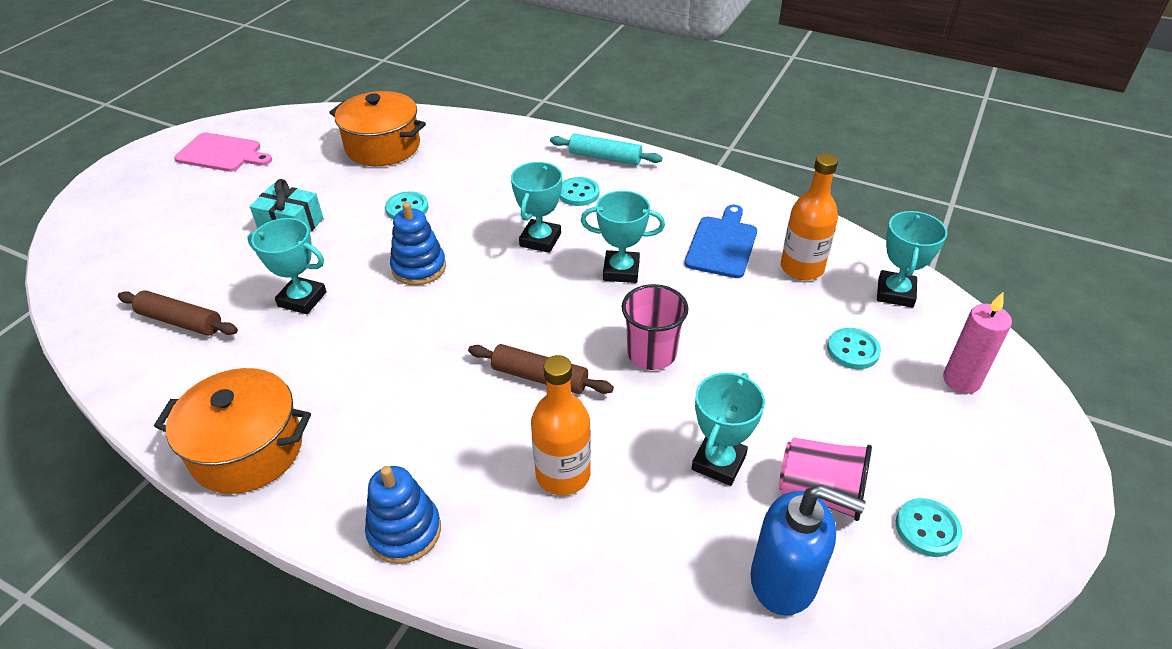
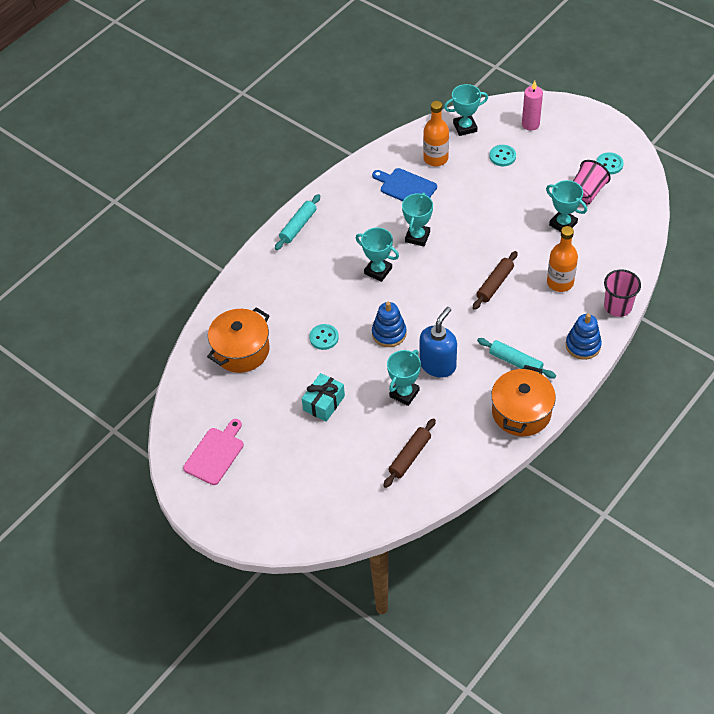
camera: 75 degrees left, 10 degrees up
turquoise button [560,177,599,206] -> none
pink cup [622,284,688,370] -> pink cup moved to [604,269,641,317]
blue soap dispenser [751,485,866,616] -> blue soap dispenser moved to [420,307,457,378]
turquoise trophy [877,211,947,308] -> turquoise trophy turned 45 degrees counterclockwise [444,84,488,136]
none -> turquoise rolling pin [477,338,556,379]

